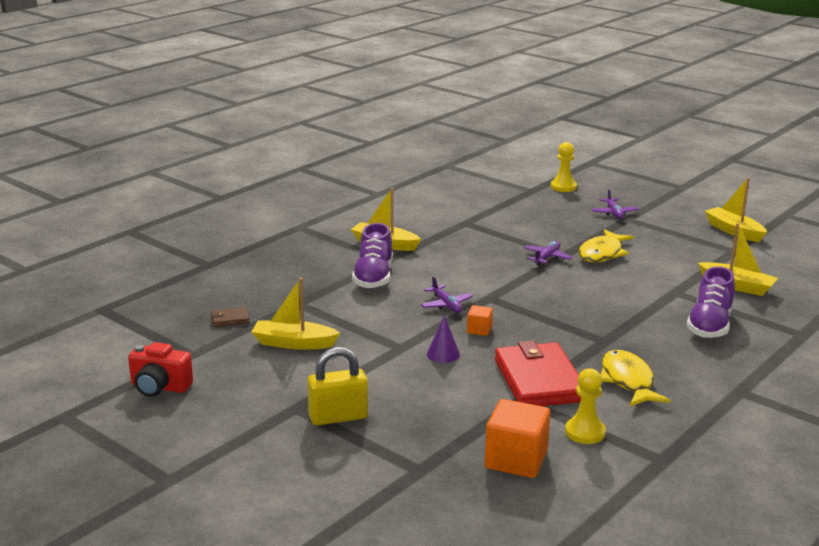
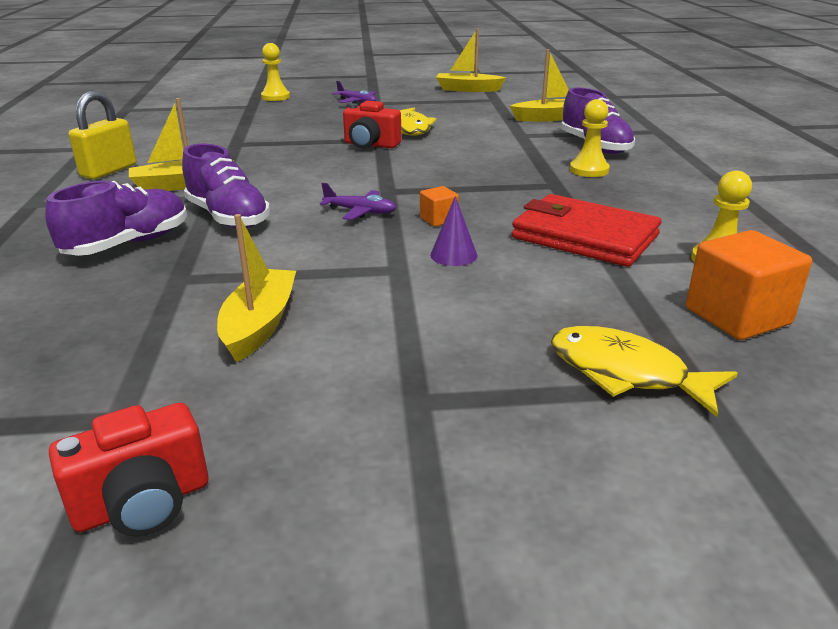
camera: 45 degrees left, 5 degrees up
brown wallet [210,307,250,327] -> none
yellow boat [252,278,340,350] -> yellow boat turned 135 degrees clockwise [217,214,296,362]
yellow padlock [307,347,368,425] -> yellow padlock moved to [69,91,136,180]
purple plane [524,241,573,265] -> red camera [343,101,401,149]
yellow fish [601,350,670,406] -> yellow fish moved to [551,326,738,417]
none -> purple shoe [45,181,187,256]
none -> yellow pawn [570,99,610,177]

